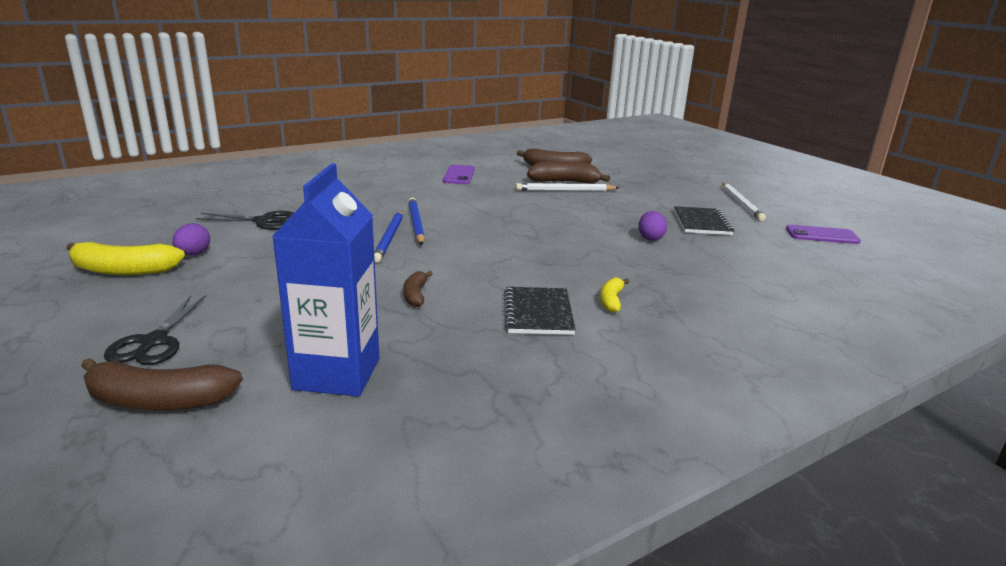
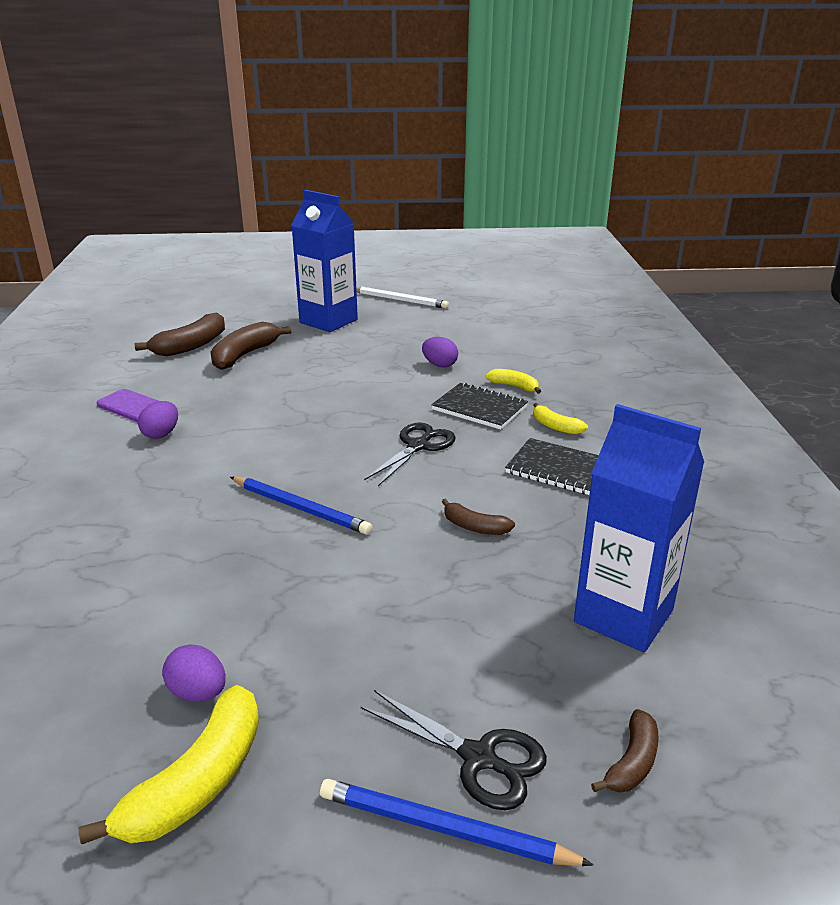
camera: 60 degrees left, 5 degrees up
brown banana [81,358,243,410] -> brown banana [591,709,659,793], size x0.56
black scissors [196,211,294,230] -> black scissors moved to [364,423,456,486]
blue pencil [408,198,425,245] -> blue pencil moved to [320,779,594,866]
white pencil [516,183,619,191] -> none
black notebook [674,206,734,235] -> black notebook moved to [431,383,528,430]
purple phone [786,225,861,244] -> none
none -> purple egg [138,401,178,439]
none -> blue carton [291,190,358,332]
none -> yellow banana [485,369,541,394]

